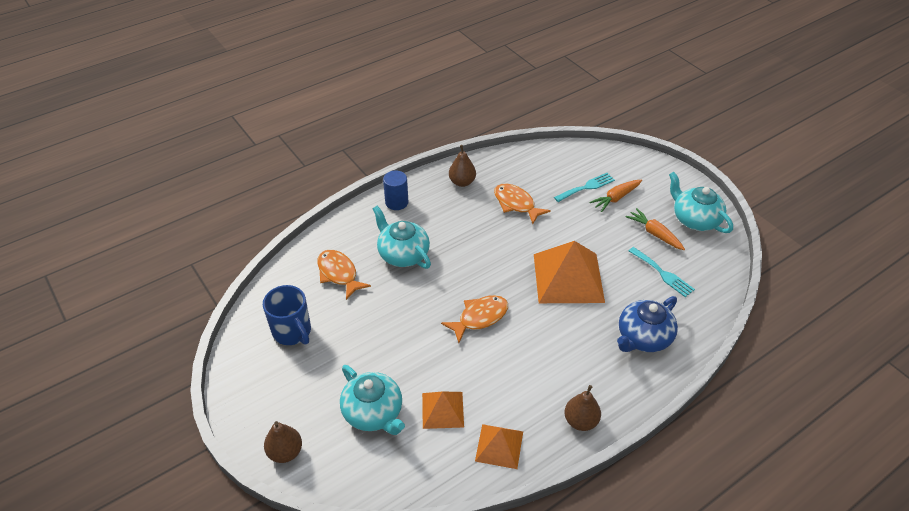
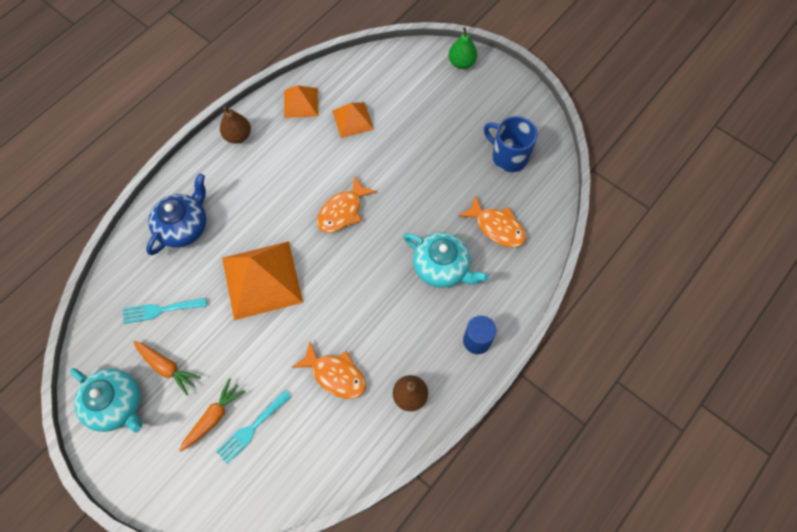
camera: 165 degrees right, 20 degrees up
brown pear [264,421,302,463] -> green pear [448,27,477,69]
turquoise teapot [340,365,405,435] -> none
turquoise fork [629,247,695,297] -> turquoise fork turned 45 degrees counterclockwise [123,298,207,324]

